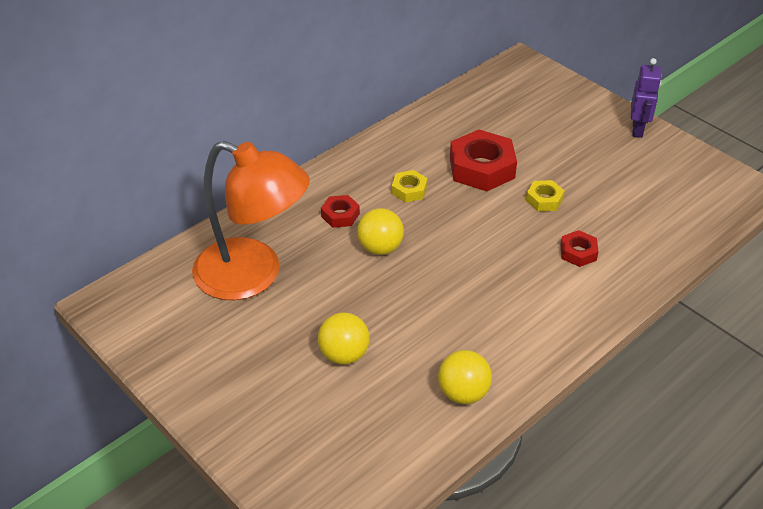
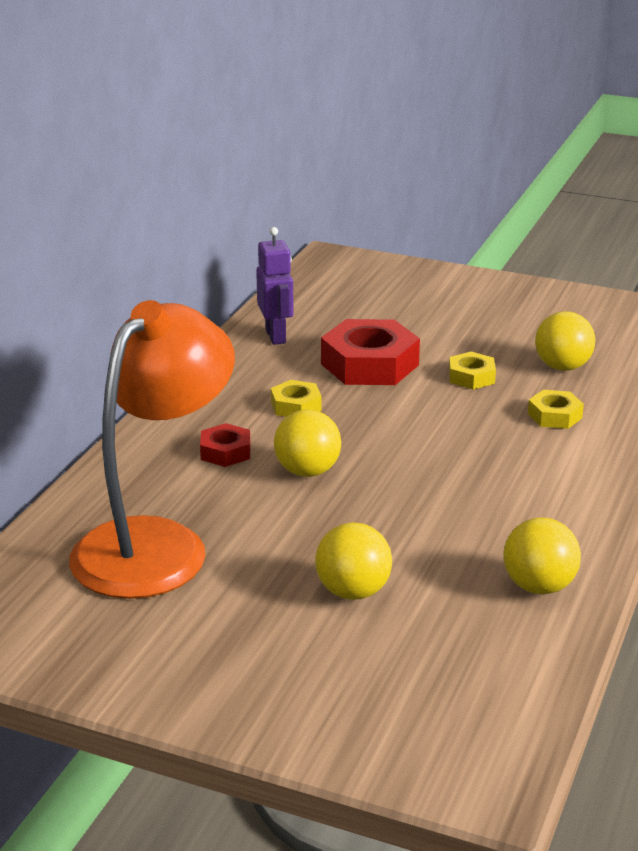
camera: 25 degrees left, 15 degrees down
orange lamp [192,141,310,300] -> orange lamp turned 60 degrees counterclockwise [69,300,235,599]
red nut [560,230,598,267] -> yellow nut [528,390,584,429]
purple robot [631,58,661,138] -> purple robot moved to [256,227,294,345]
none -> yellow ball [535,311,595,371]

